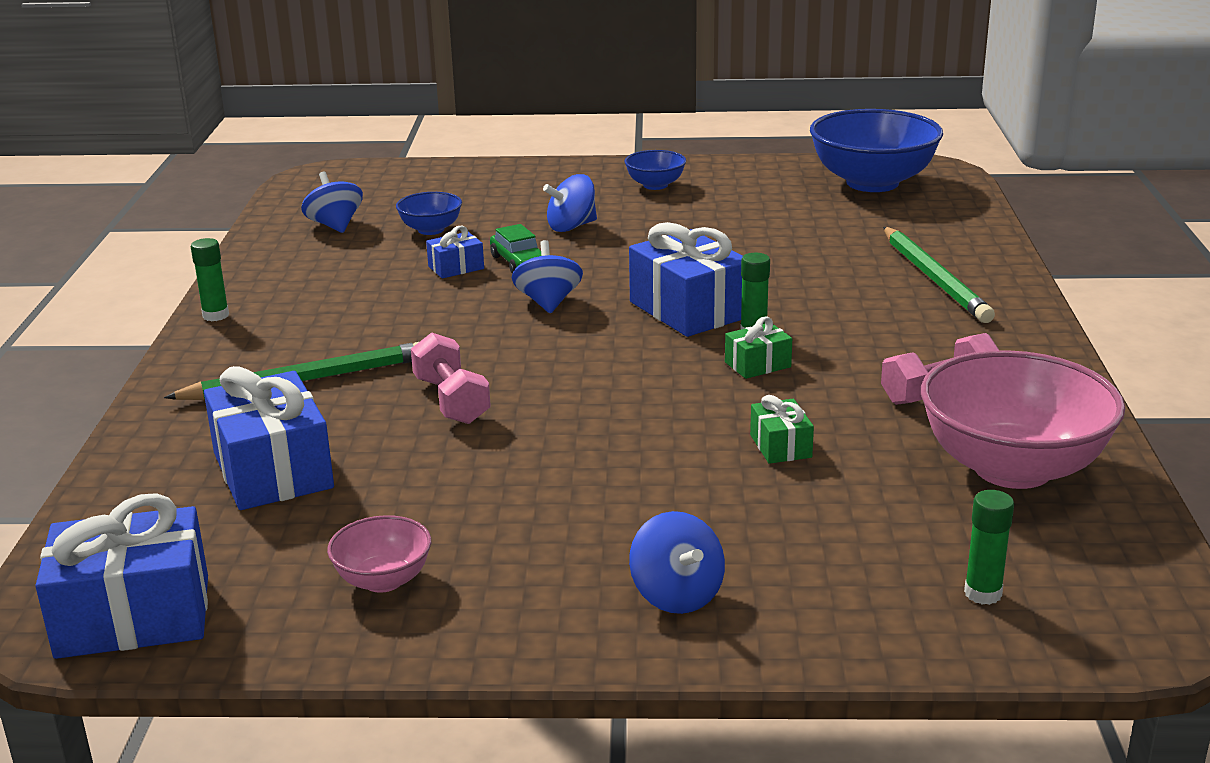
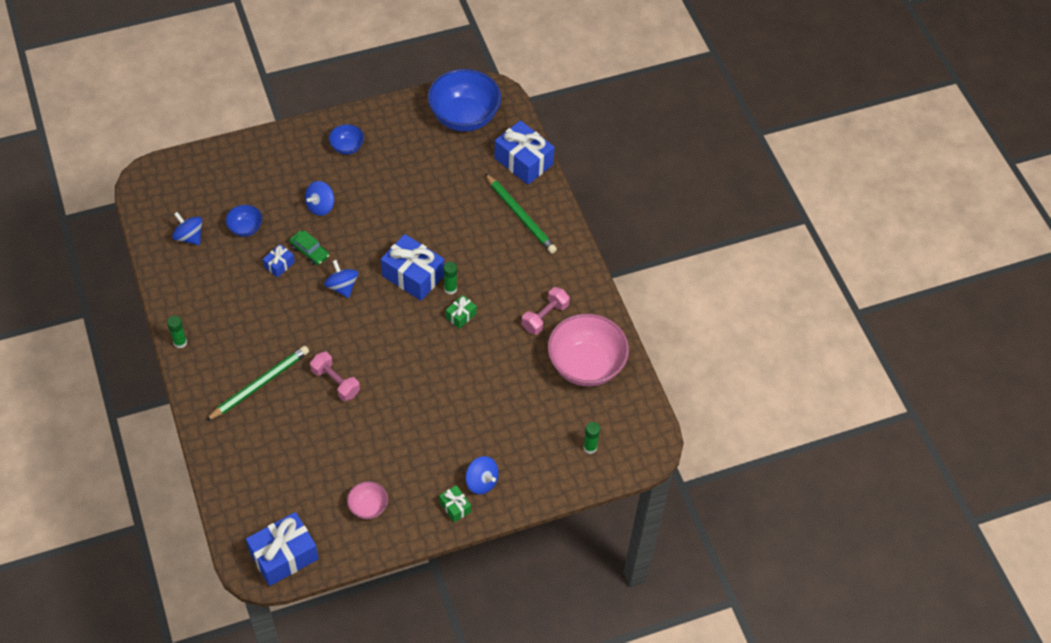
camera: 25 degrees left, 30 degrees up
blue gift [204,366,334,510] -> blue gift moved to [494,120,554,185]
green gift [750,395,814,464] -> green gift moved to [439,485,471,522]

